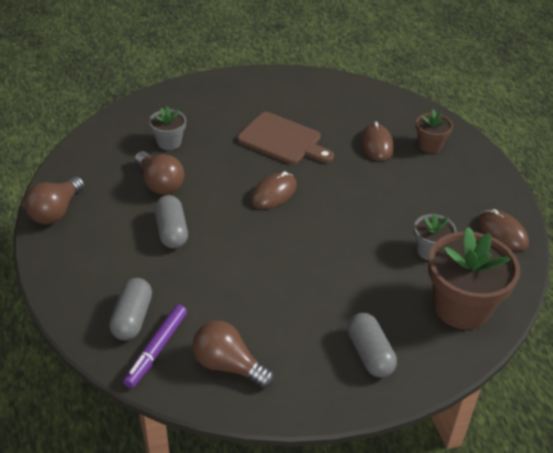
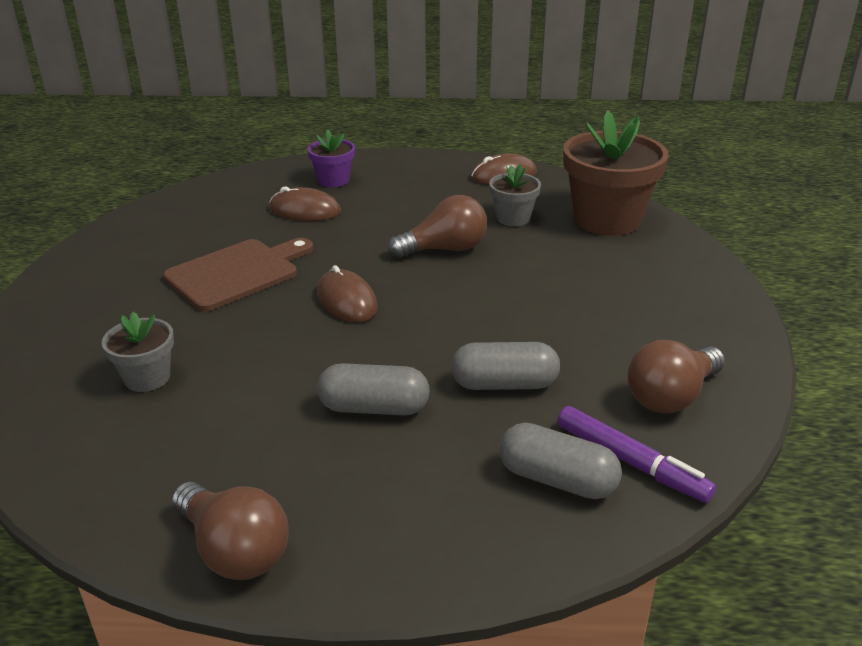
camera: 70 degrees left, 10 degrees down
brown light bulb [135,151,184,195] -> brown light bulb moved to [388,195,487,258]
grey capsule [347,313,397,378] -> grey capsule moved to [451,342,560,390]
brown flower pot [416,109,453,153] -> purple flower pot [307,129,355,187]

